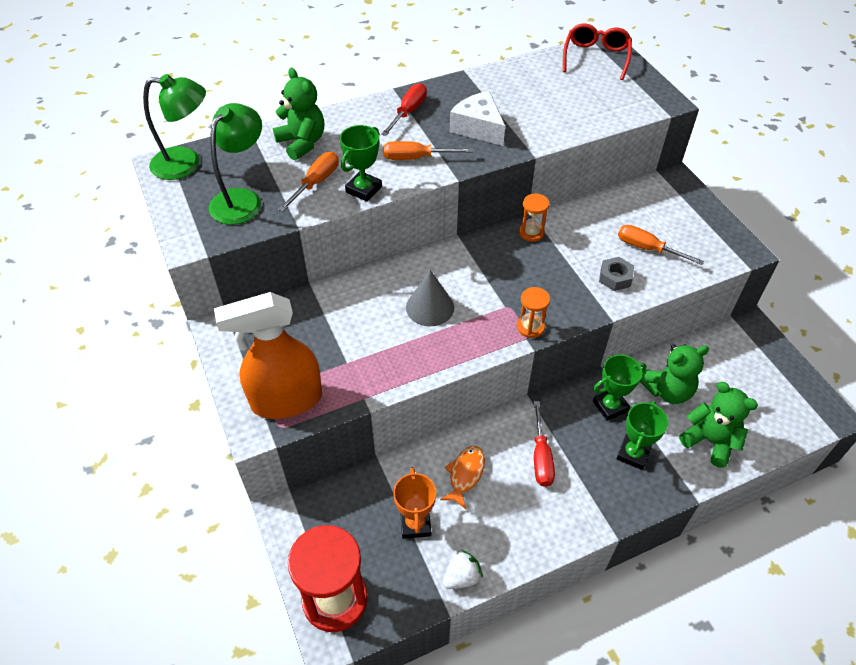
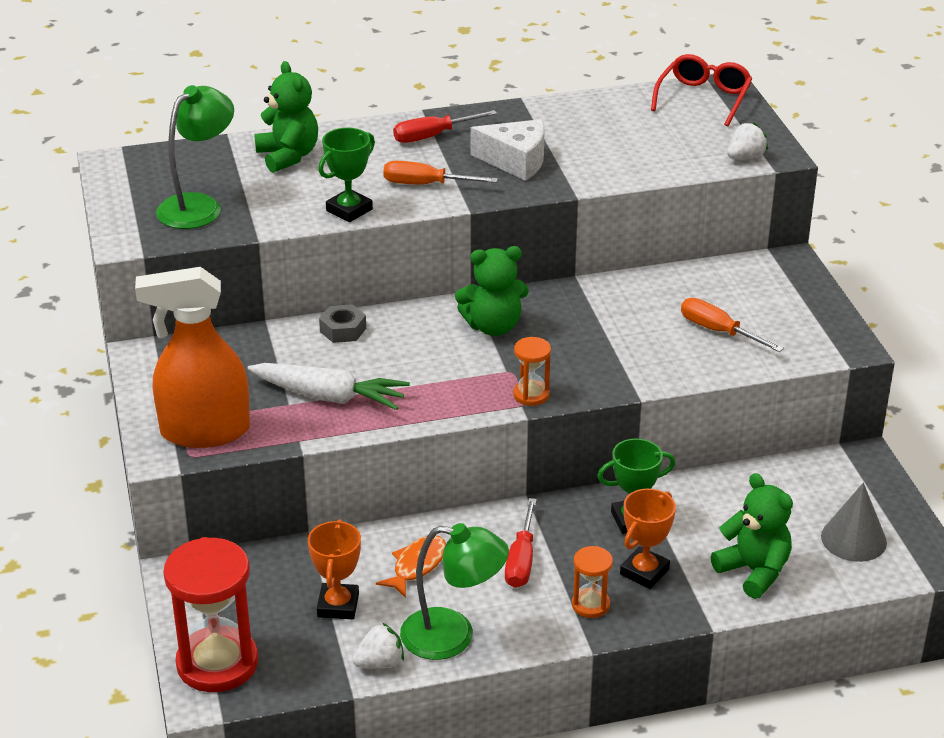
camera: 10 degrees right, 15 degrees down
green lamp [143,74,206,180] -> green lamp moved to [400,523,509,660]
orange screwdriver [278,152,339,212] -> none
red screwdriver [381,83,427,136] -> red screwdriver turned 150 degrees counterclockwise [393,110,497,143]
grey cone [406,270,454,326] -> grey cone moved to [821,483,887,562]
white cheese [450,91,505,146] -> white cheese turned 135 degrees clockwise [471,119,545,181]
orange hourglass [519,193,549,242] -> orange hourglass moved to [572,546,613,618]
grey nut [599,257,634,291] -> grey nut moved to [319,304,366,343]
green trophy [616,401,669,470] -> orange trophy [620,489,676,589]
green teddy bear [640,344,709,404] -> green teddy bear moved to [455,246,529,336]
none -> white carrot [248,363,410,410]
none -> white strawberry [727,122,768,159]

